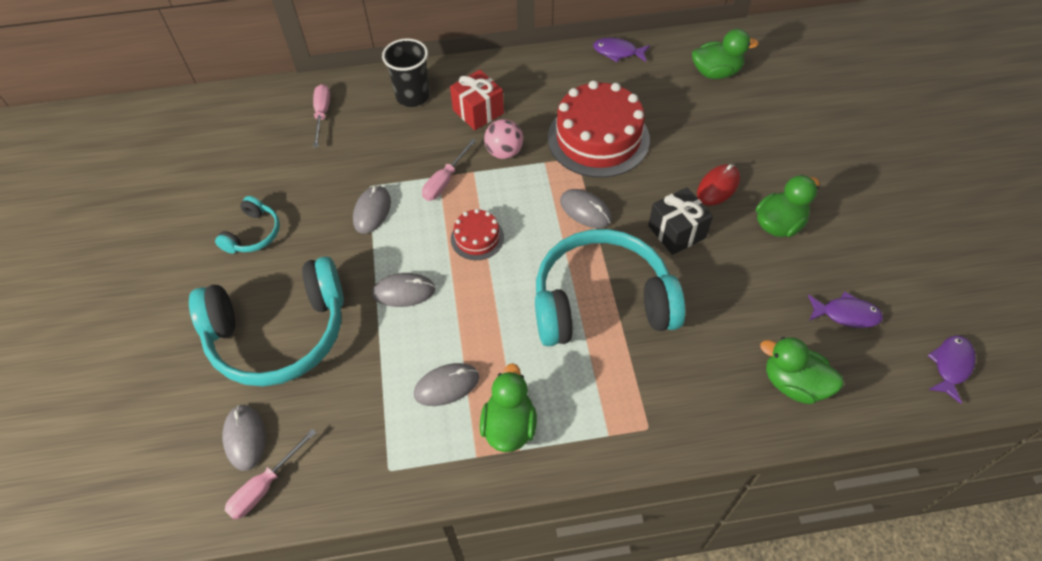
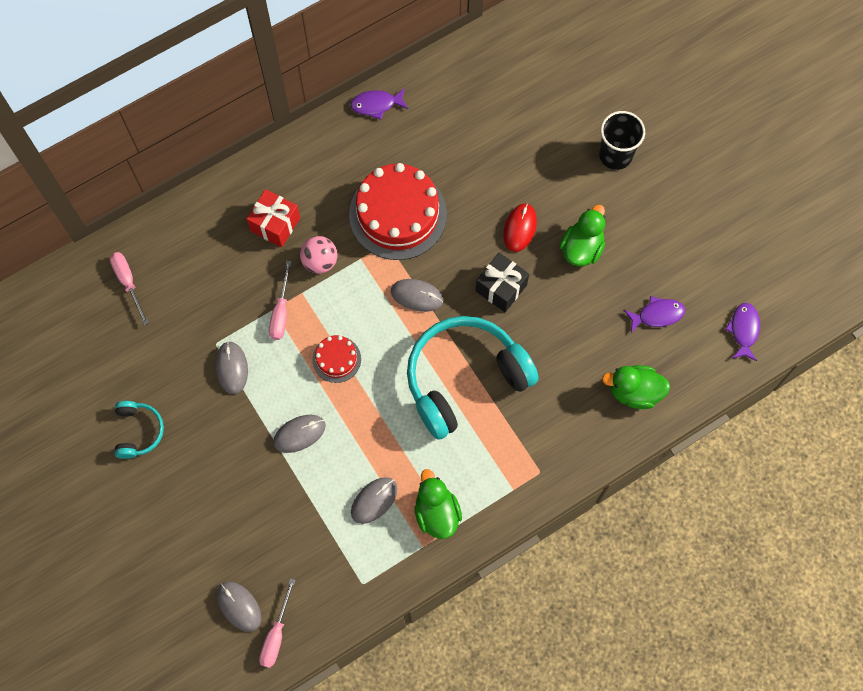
camera: 25 degrees left, 15 degrees up
turquoise headphones [189,256,344,387] -> none
black cup [382,38,430,107] -> black cup moved to [599,111,645,170]
green duck [692,29,759,79] -> none

